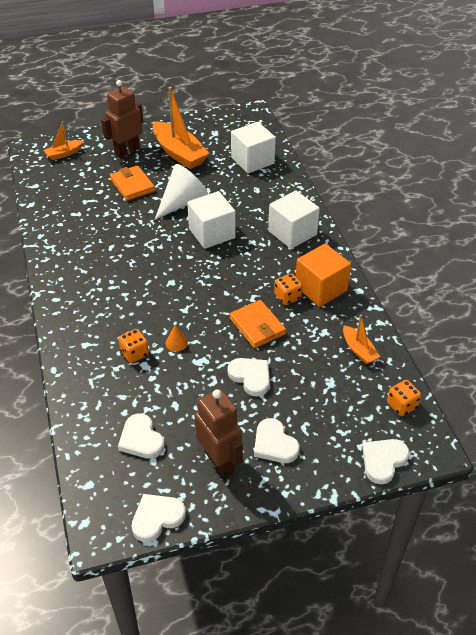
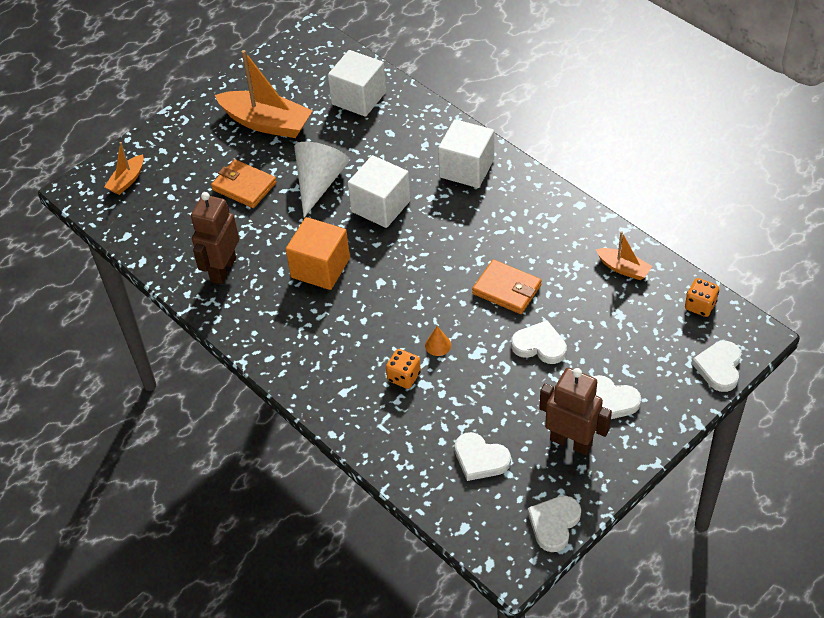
camera: 25 degrees left, 5 degrees up
brown robot [101,80,143,158] -> brown robot moved to [191,192,239,284]
orange dice [274,273,302,305] -> none
orange cube [296,244,351,307] -> orange cube moved to [286,217,350,290]

